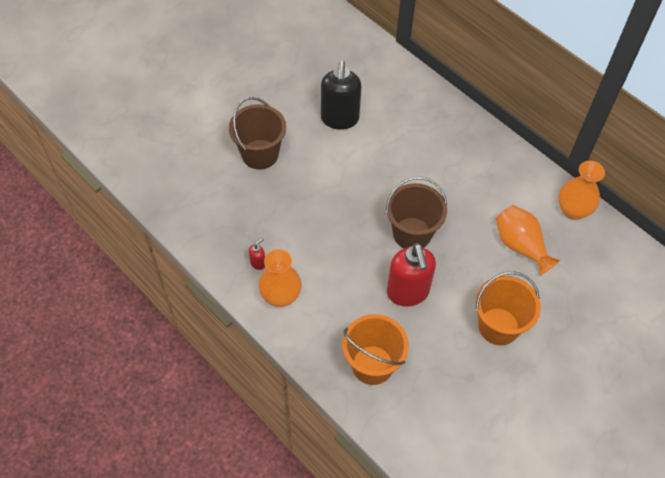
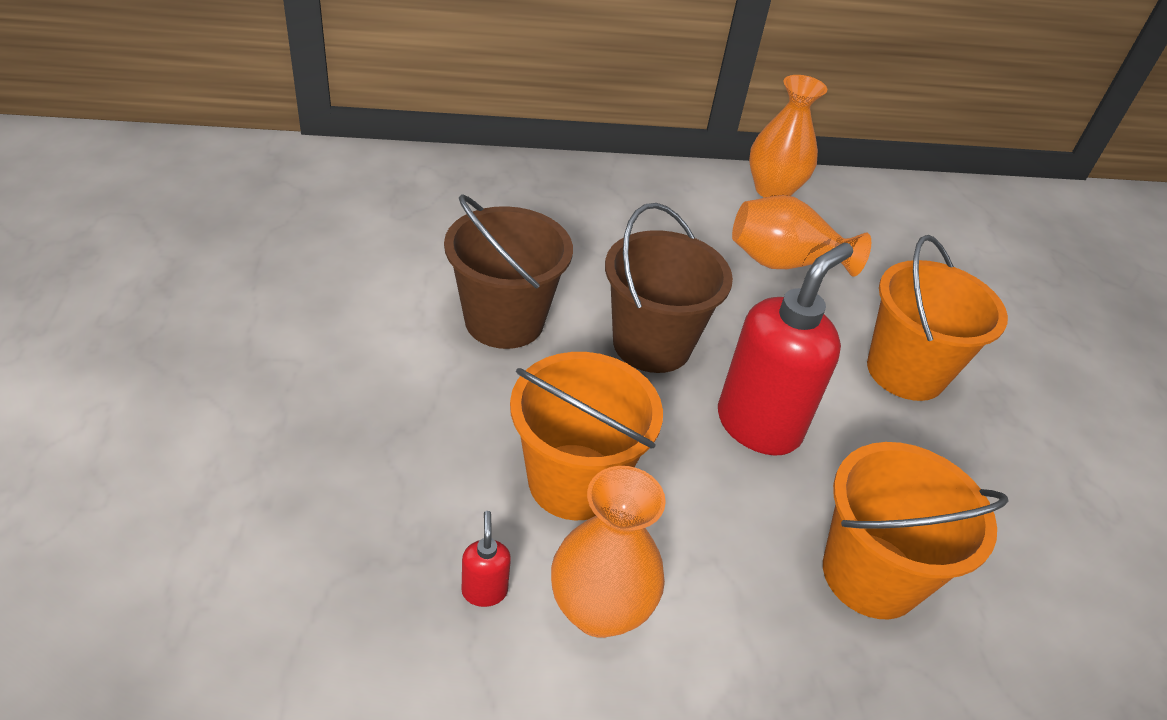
camera: 55 degrees left, 15 degrees down
brown bucket [229,97,286,170] -> brown bucket moved to [444,194,573,349]
black soap dispenser [321,60,361,130] -> none
red soap dispenser [387,243,436,307] -> red soap dispenser turned 75 degrees counterclockwise [718,243,853,456]
none -> orange bucket [510,352,663,520]

